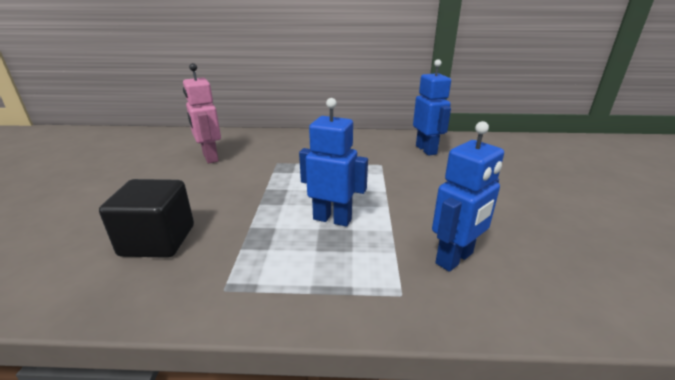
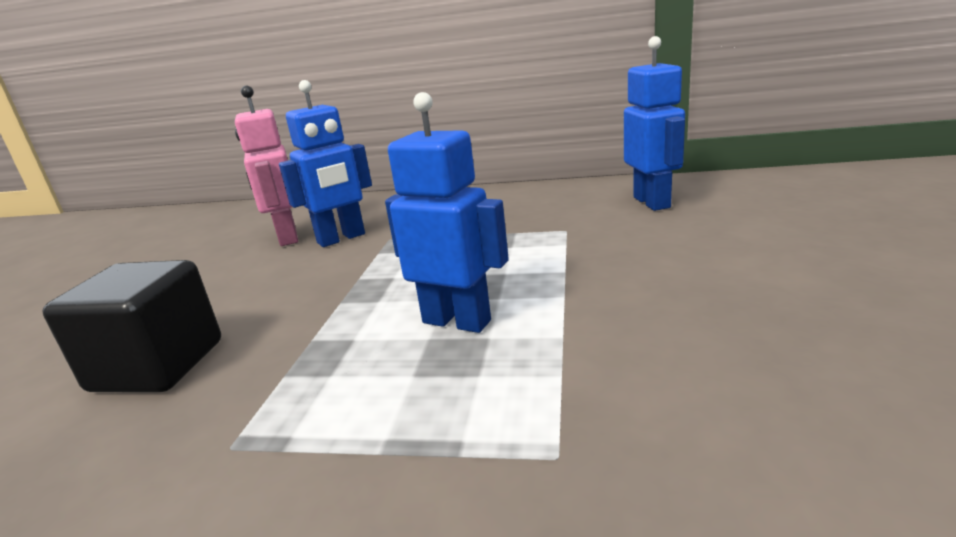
camera: 10 degrees right, 5 degrees down
blue robot [432,121,504,272] -> blue robot moved to [279,80,372,247]

